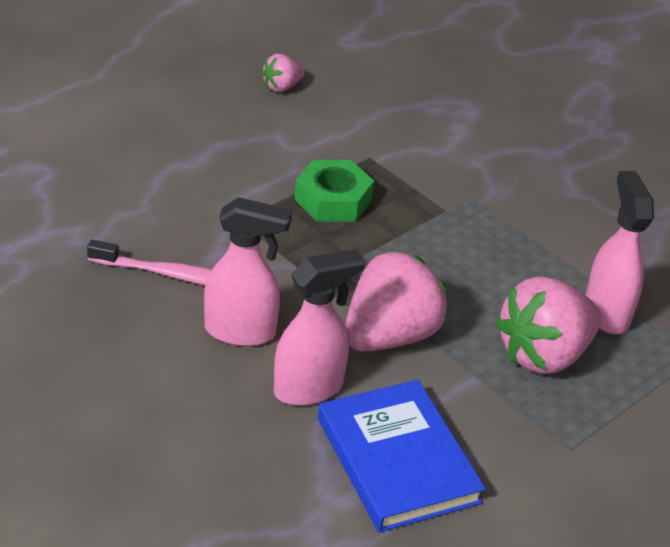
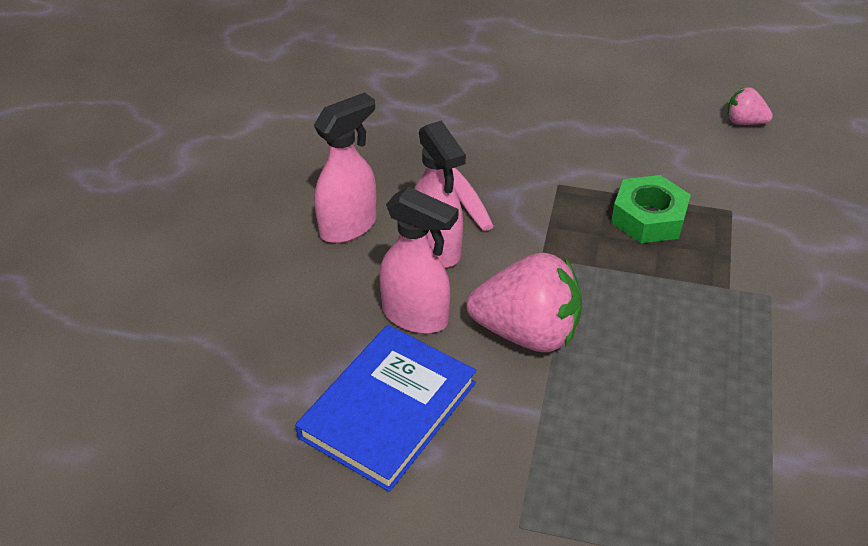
camera: 60 degrees right, 5 degrees up
pink strawberry [495,276,602,374] -> none
pink spray bottle [585,171,654,334] -> pink spray bottle moved to [314,92,377,243]

